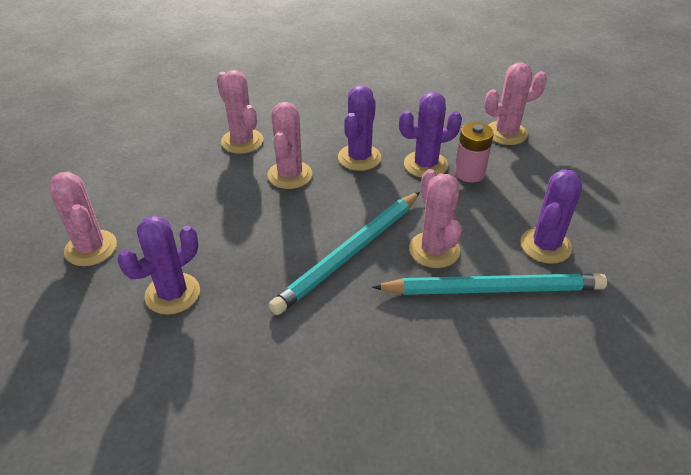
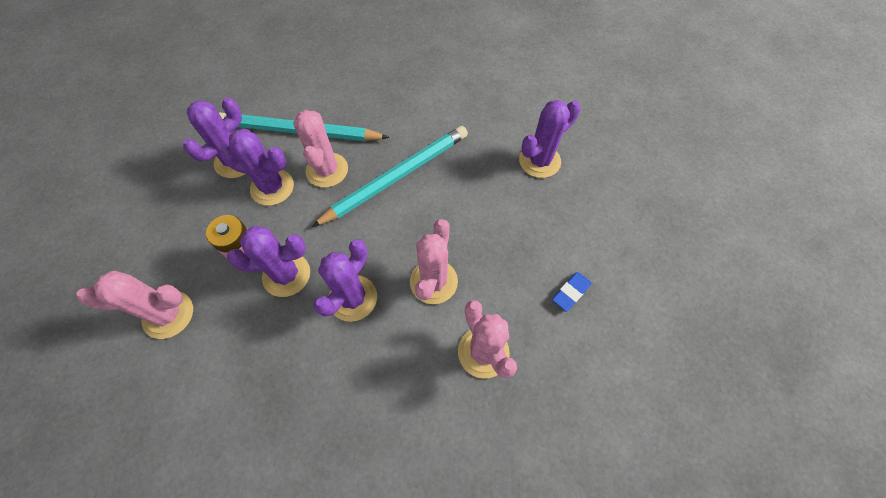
camera: 170 degrees left, 20 degrees up
pink cactus [49,172,117,266] -> none
none -> purple cactus [219,129,294,206]
none -> blue eraser [552,272,592,312]

